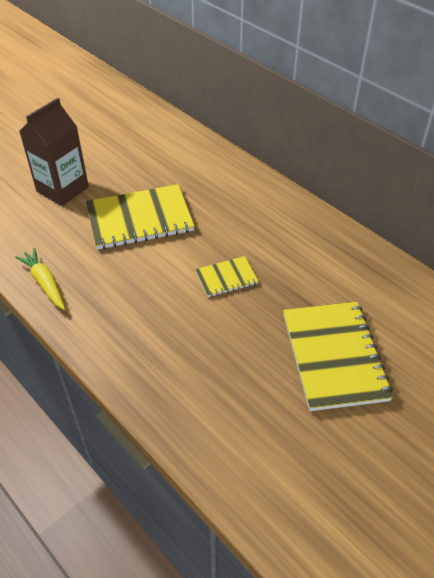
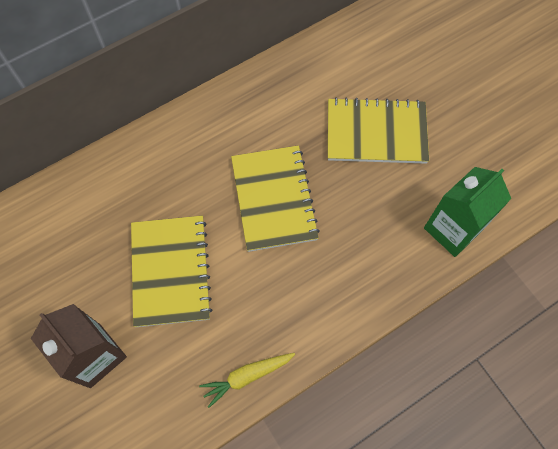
camera: 80 degrees left, 20 degrees up
yellow notebook [195,256,259,297] -> yellow notebook [231,145,320,252], size x1.96
none -> green carton [424,167,511,257]

